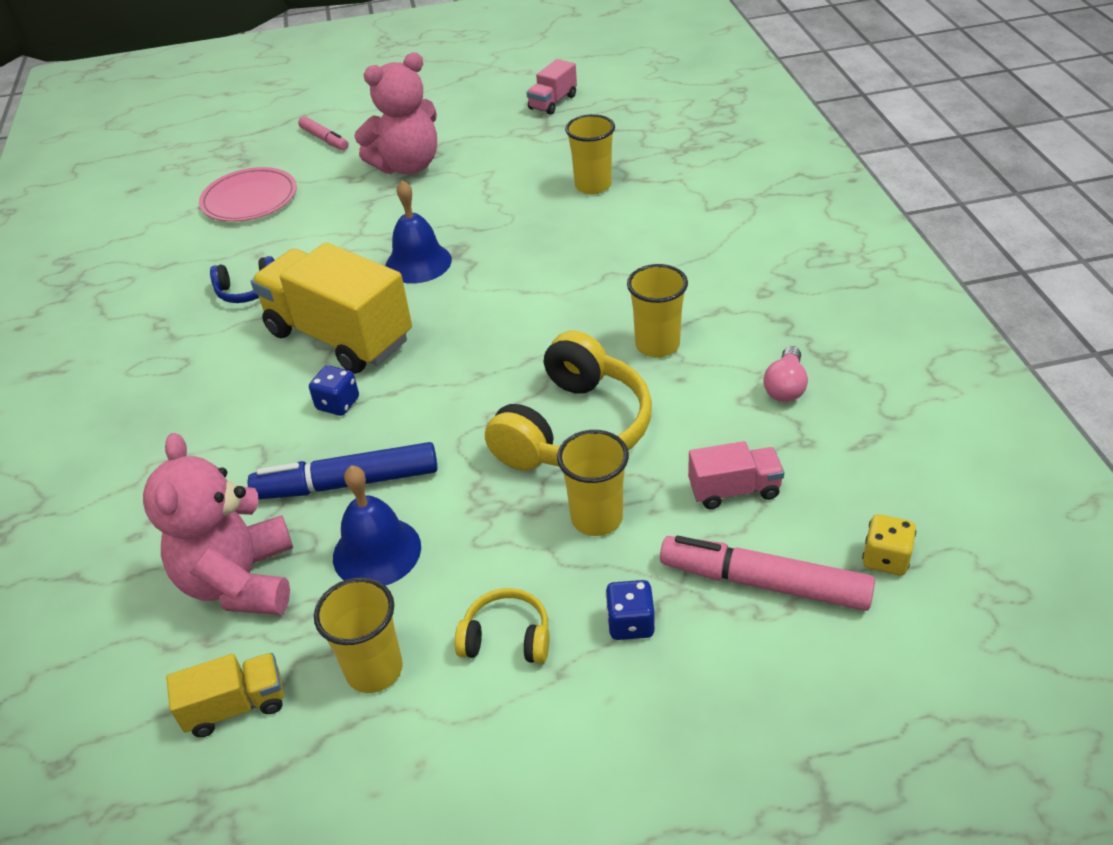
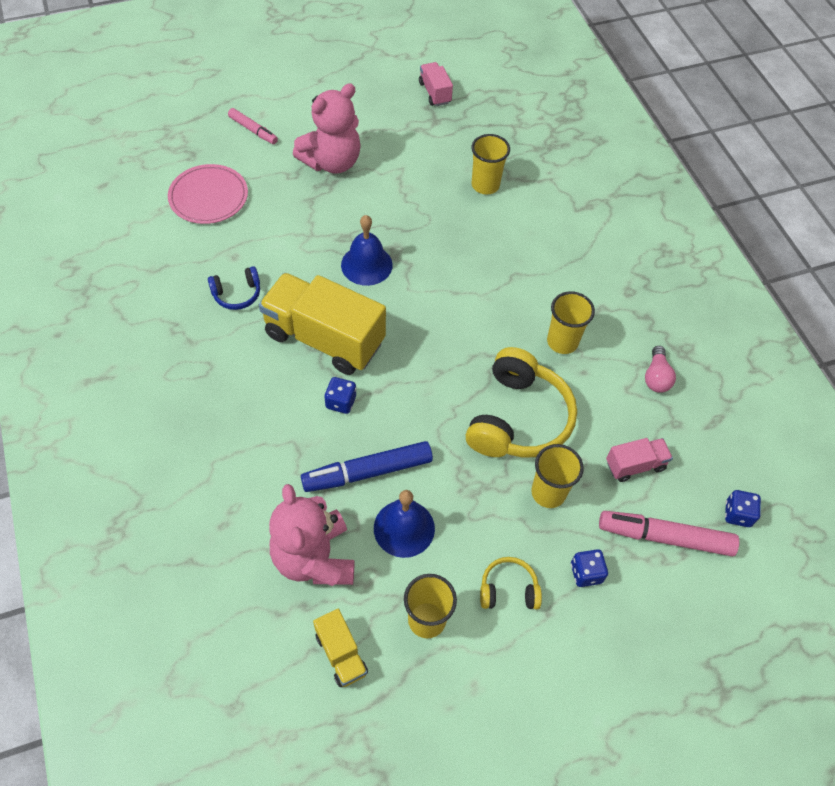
camera: 15 degrees left, 15 degrees up
yellow truck [166,653,284,737] -> yellow truck turned 90 degrees clockwise [313,609,368,687]
pink truck [526,59,577,115] -> pink truck turned 135 degrees clockwise [419,62,453,106]
yellow dice [862,514,916,575] -> blue dice [725,490,761,527]

